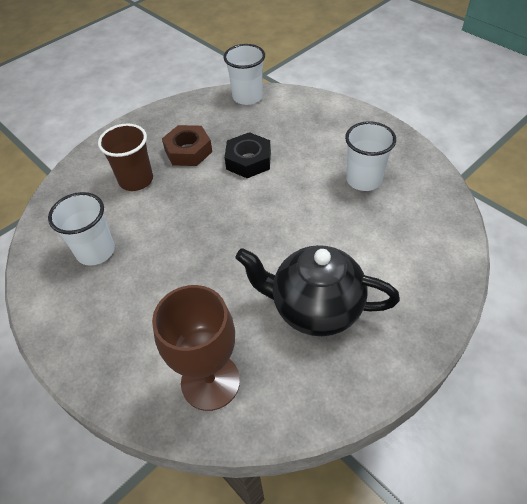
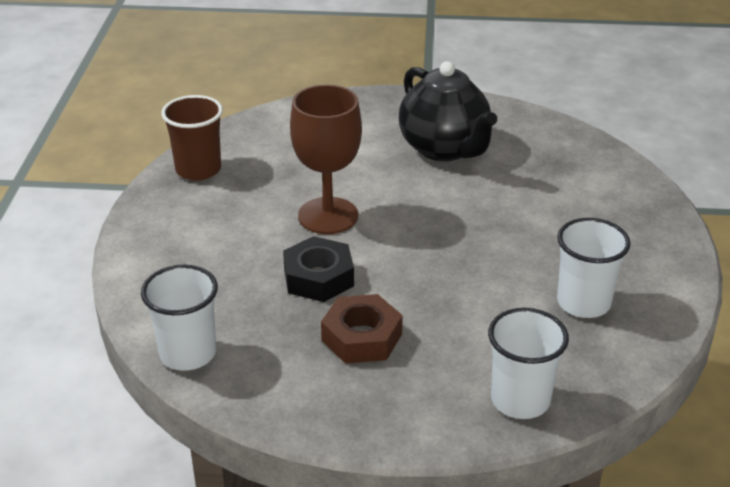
camera: 135 degrees left, 15 degrees down
brown cup [98,123,153,191] -> brown cup moved to [161,95,223,181]
brown goblet [152,285,240,411] -> brown goblet moved to [290,85,362,234]
white cup [345,121,396,191] -> white cup moved to [488,308,569,419]

